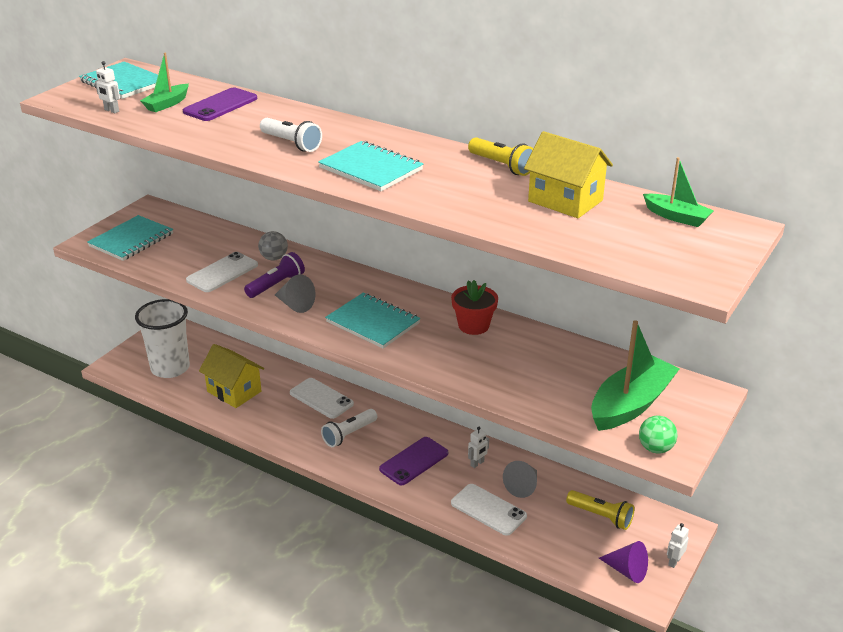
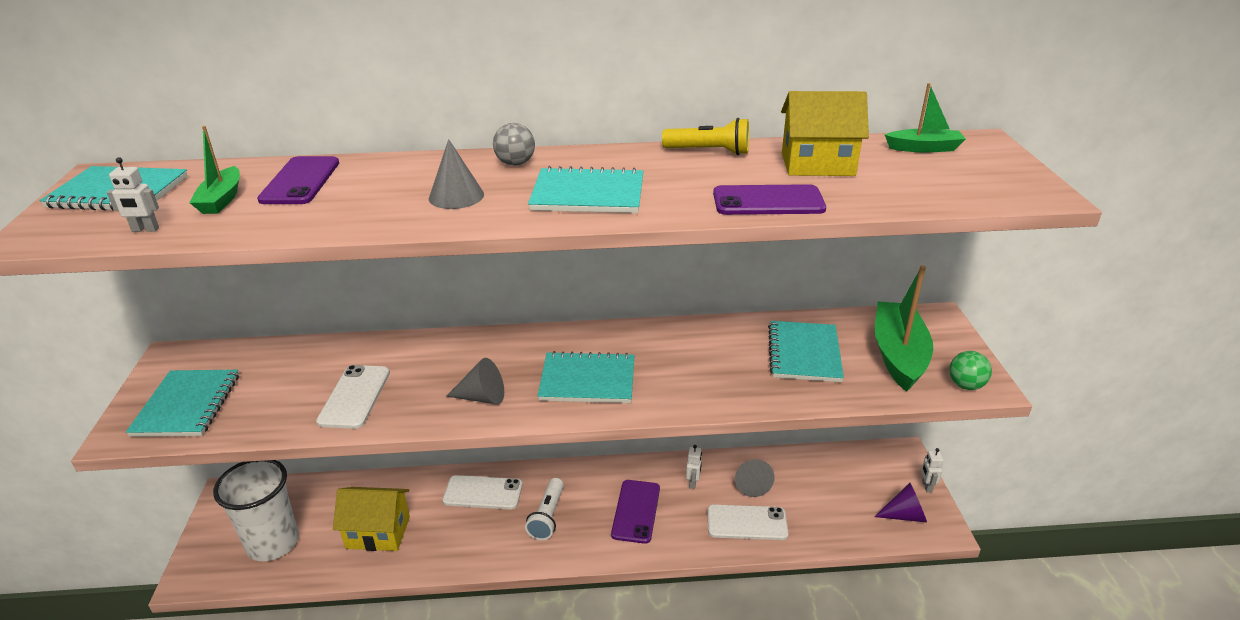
camera: 35 degrees left, 0 degrees up
purple flashlight [244,252,305,298] -> none
grey ball [258,231,288,261] -> grey ball moved to [493,123,535,166]
white flashlight [260,118,322,152] -> grey cone [429,139,484,209]
red flower pot [451,280,498,335] -> none
yellow flashlight [566,490,634,530] -> none
none -> purple phone [713,184,826,215]
none -> turquoise notebook [768,321,844,382]

